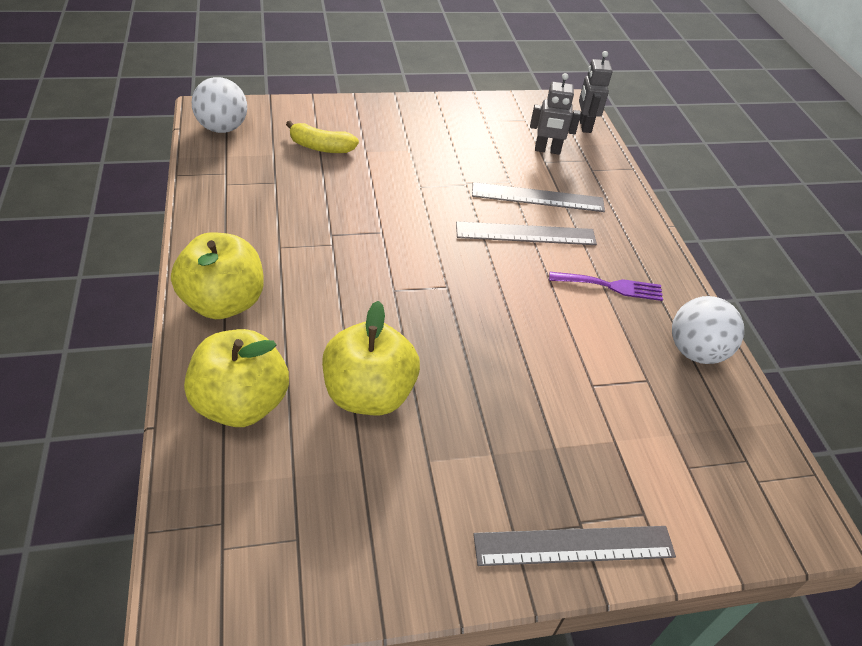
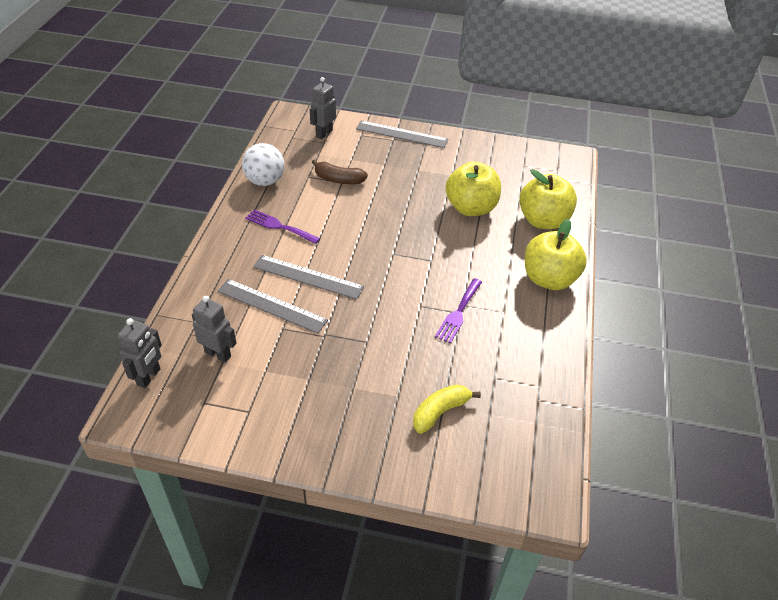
camera: 155 degrees left, 0 degrees up
white ball [192,77,247,133] -> none
yellow banana [286,121,359,153] -> yellow banana turned 75 degrees counterclockwise [413,385,481,434]
none -> grey robot [310,77,336,139]
none -> brown banana [312,159,368,184]
none -> purple fork [435,278,482,343]

